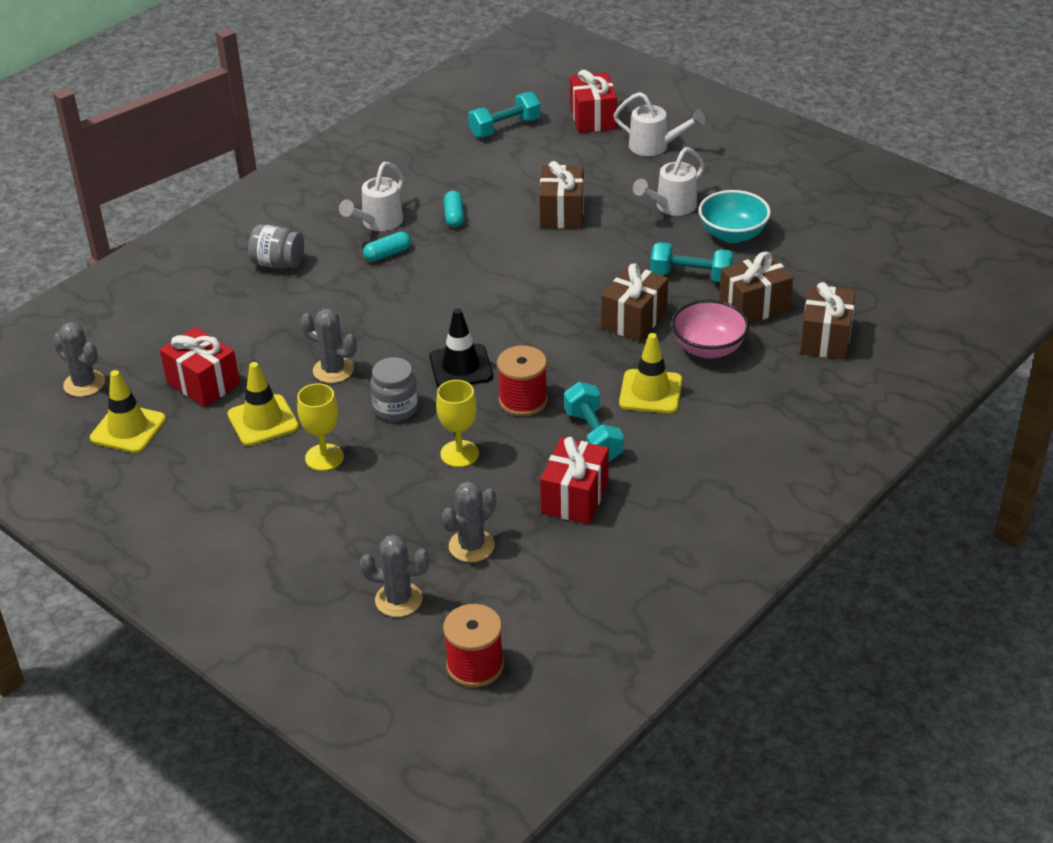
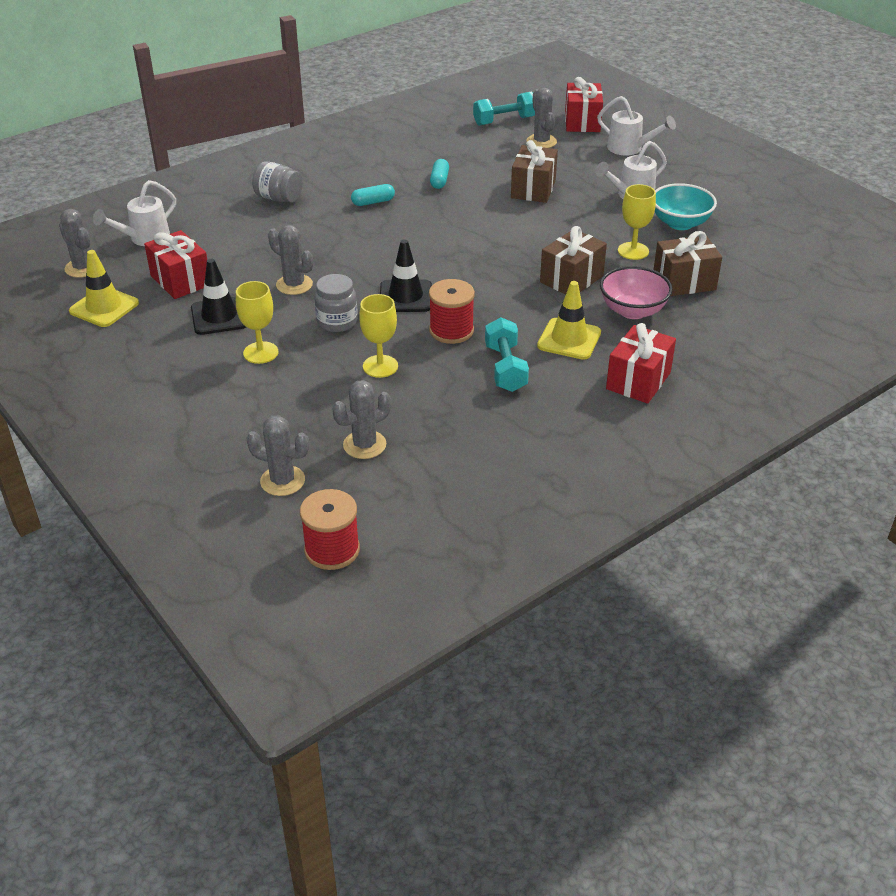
camera: 10 degrees right, 0 degrees up
yellow traffic cone [228,362,299,446] -> black traffic cone [191,259,246,335]
white watering can [339,162,404,231] -> white watering can moved to [93,180,176,246]
red gift [540,437,609,524] -> red gift moved to [606,323,676,404]
turquoise dumbbell [650,242,734,282] -> yellow goblet [618,184,656,260]
brown gift [800,282,856,359] -> none
none -> grey cactus [526,88,557,148]

